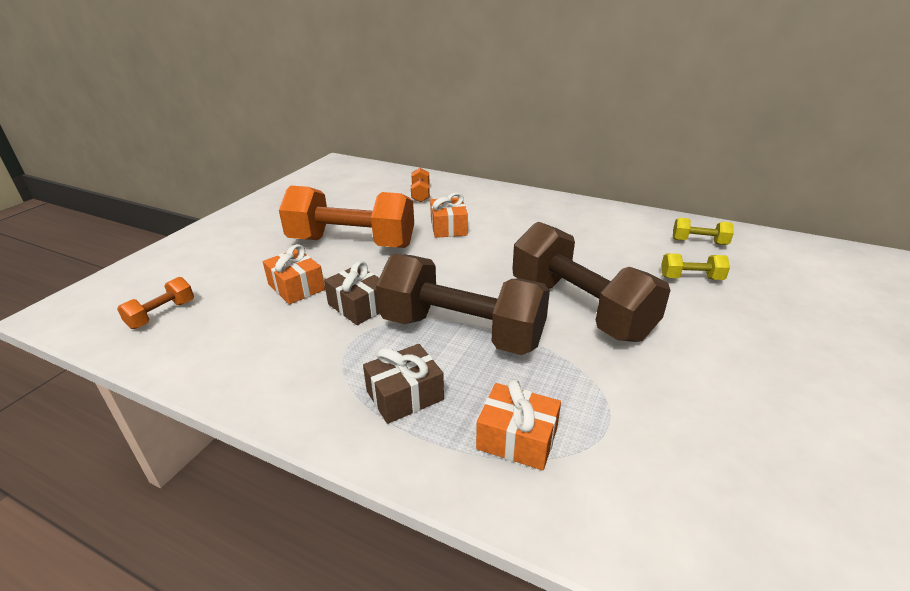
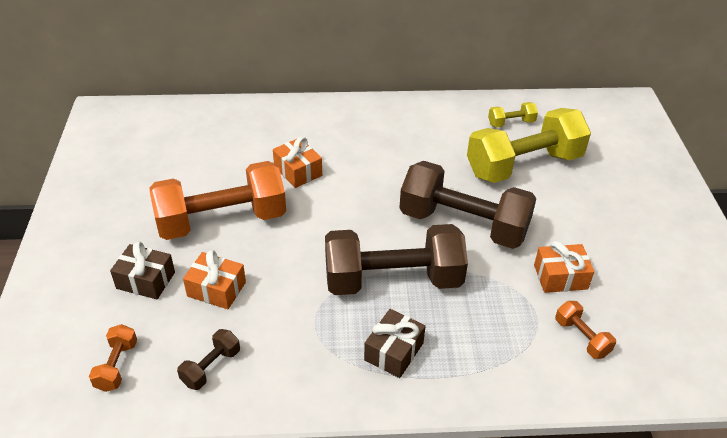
camera: 30 degrees left, 10 degrees up
brown gift [324,261,380,325] -> brown gift moved to [110,241,175,299]
orange dumbbell [411,168,430,202] -> orange dumbbell moved to [555,301,616,359]
orange gift [476,379,561,470] -> orange gift moved to [534,241,594,293]
yellow dumbbell [661,254,730,280] -> yellow dumbbell [467,108,591,183], size x2.36
none -> brown dumbbell [177,329,240,390]

